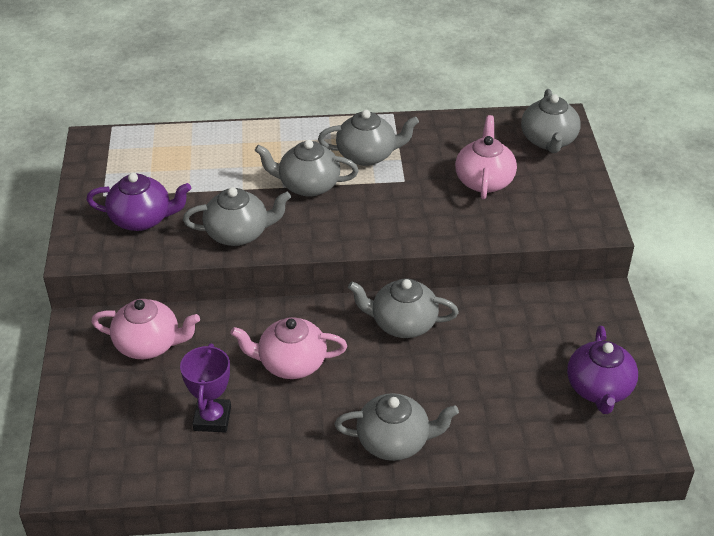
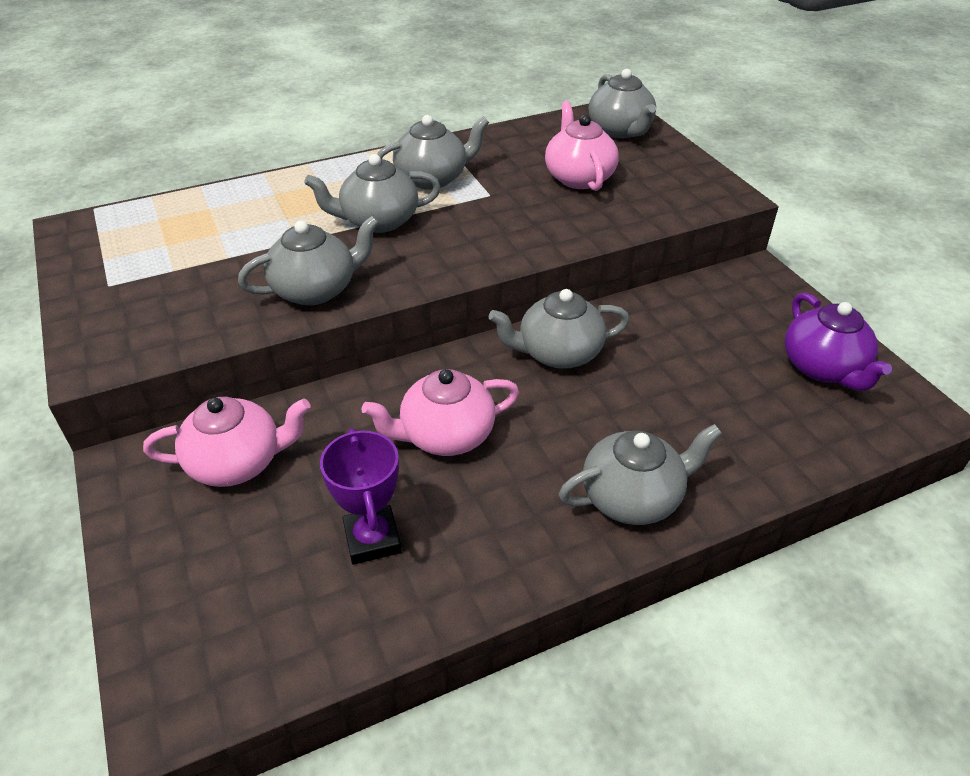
camera: 20 degrees left, 0 degrees up
purple teapot [86,173,191,231] -> none

